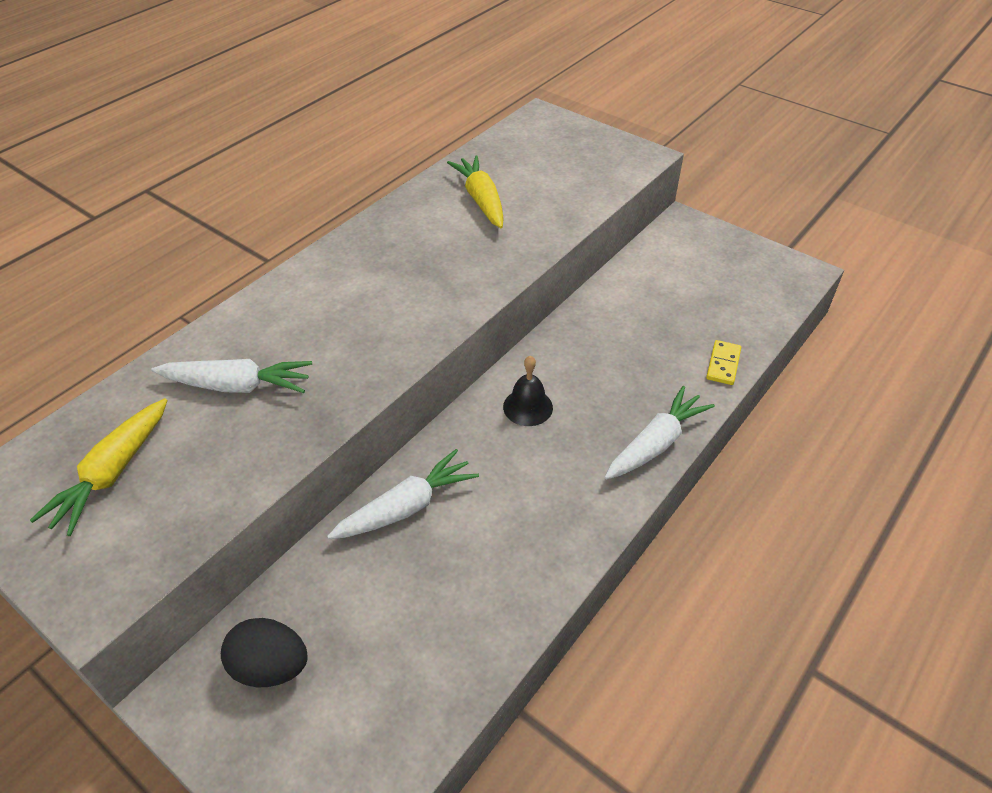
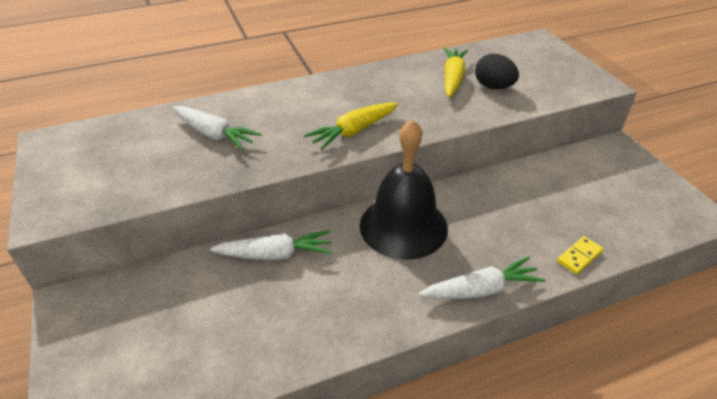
camera: 30 degrees right, 5 degrees down
yellow carrot [30,398,167,536] -> yellow carrot moved to [304,102,398,150]
black egg [221,618,308,687] -> black egg moved to [475,54,519,89]
black bell [503,356,553,426] -> black bell [360,119,448,260], size x2.25

